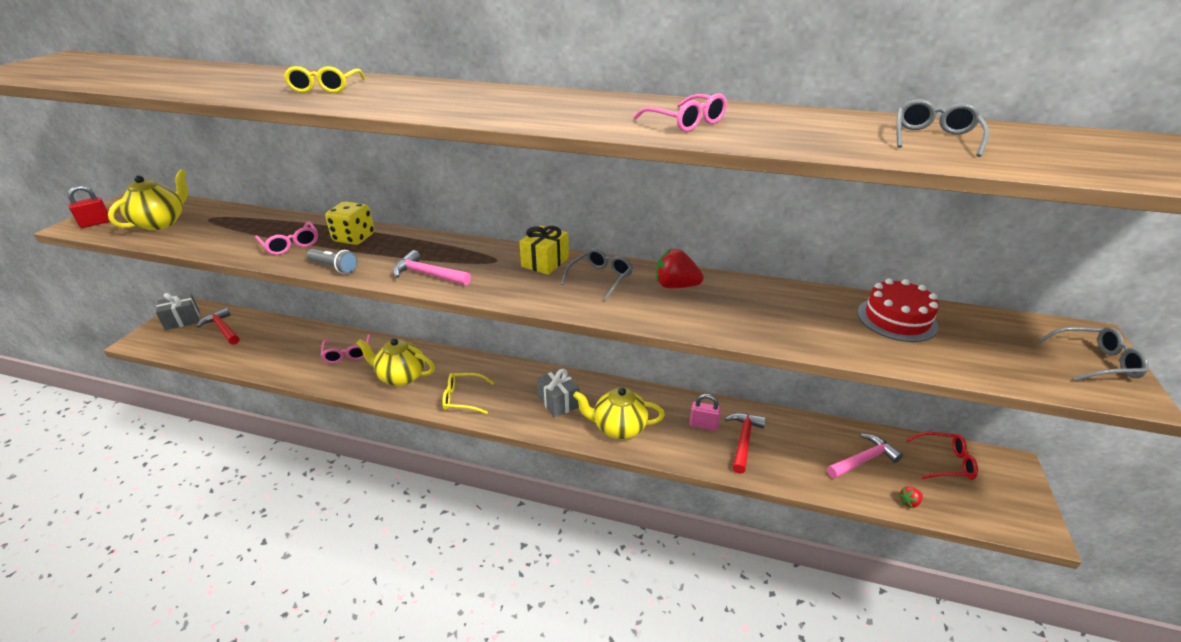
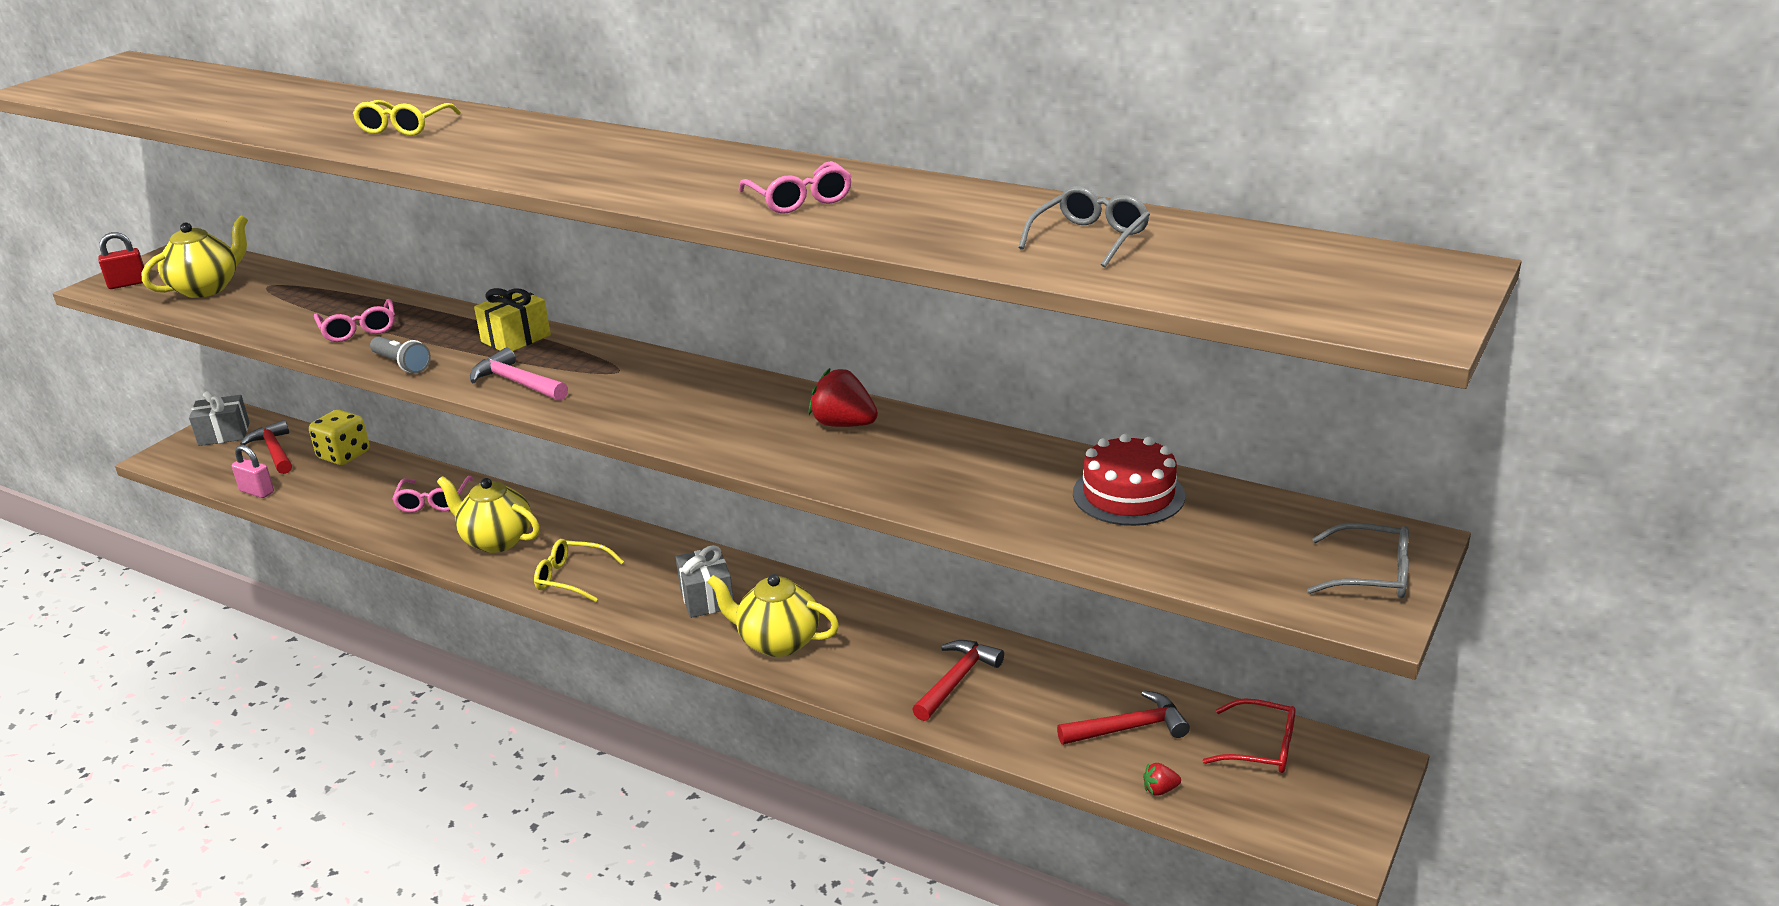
camera: 15 degrees right, 5 degrees down
yellow dice [325,201,374,245] -> yellow dice moved to [309,410,370,465]
yellow gift [519,226,569,275] -> yellow gift moved to [474,288,551,351]
grey glasses [561,248,633,301] -> none
pink padlock [690,394,721,431] -> pink padlock moved to [232,445,274,498]
pink hammer [827,434,903,479] -> red hammer [1057,690,1190,745]

